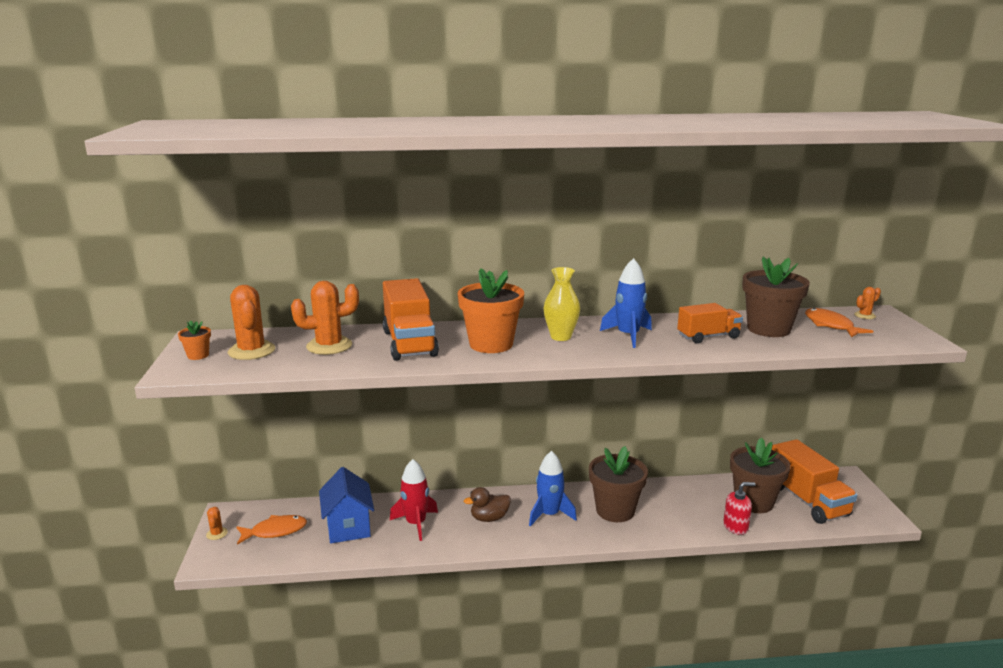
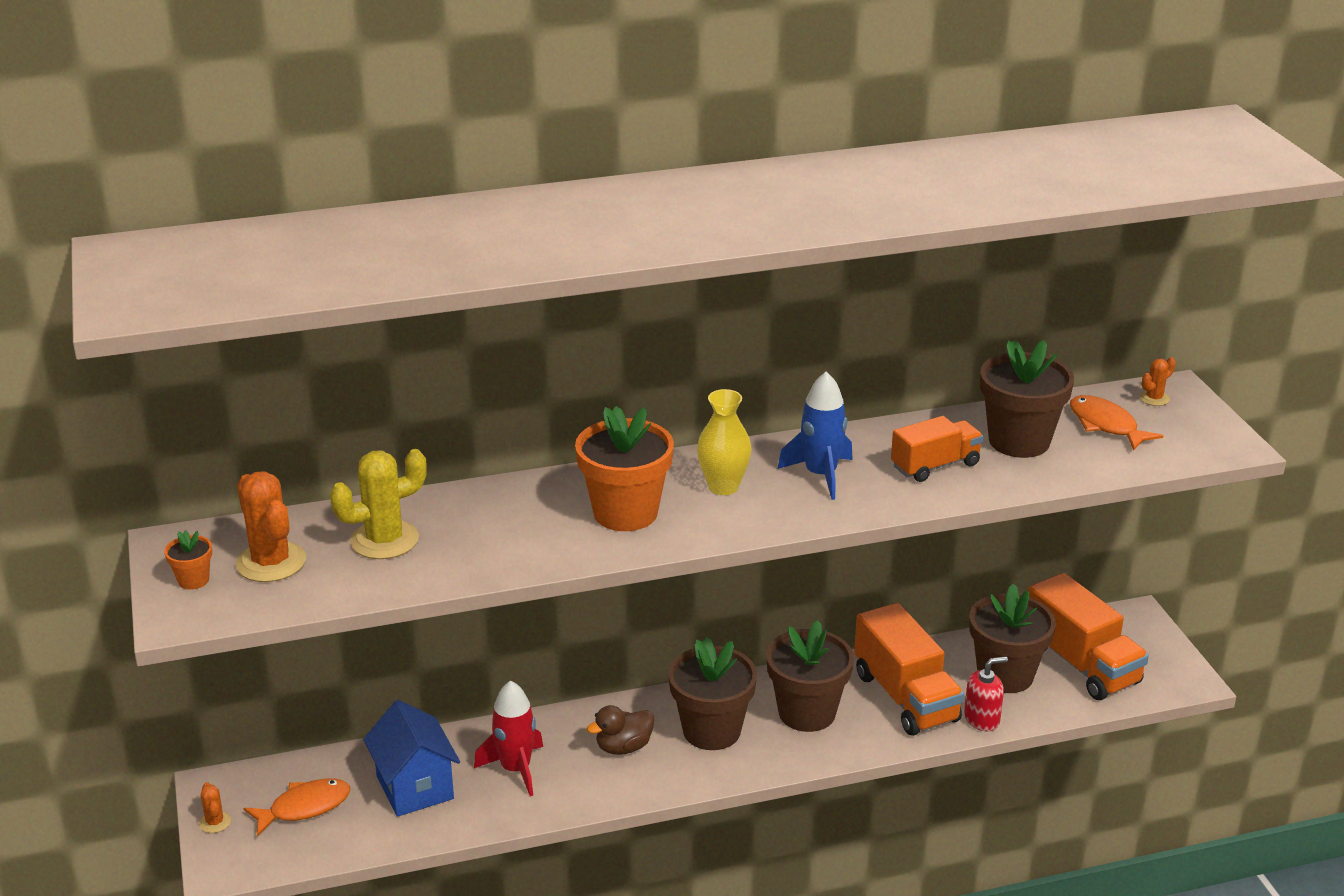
camera: 10 degrees left, 10 degrees up
orange cactus [291,281,359,355] -> yellow cactus [330,449,427,559]
orange truck [383,278,439,361] -> orange truck moved to [854,603,964,736]
blue rocket [529,451,577,527] -> brown flower pot [668,637,757,750]

